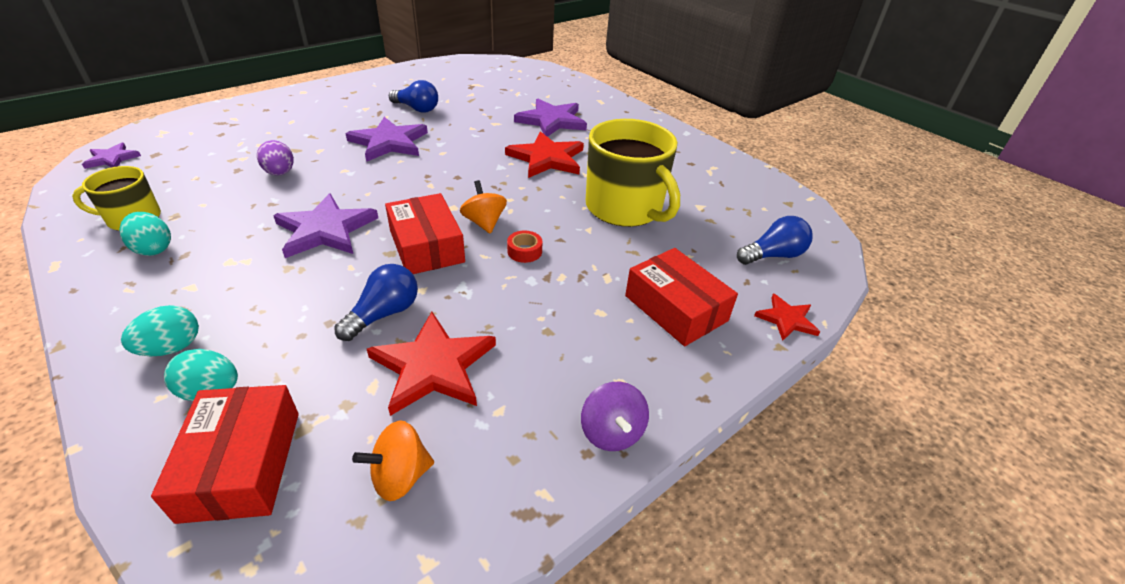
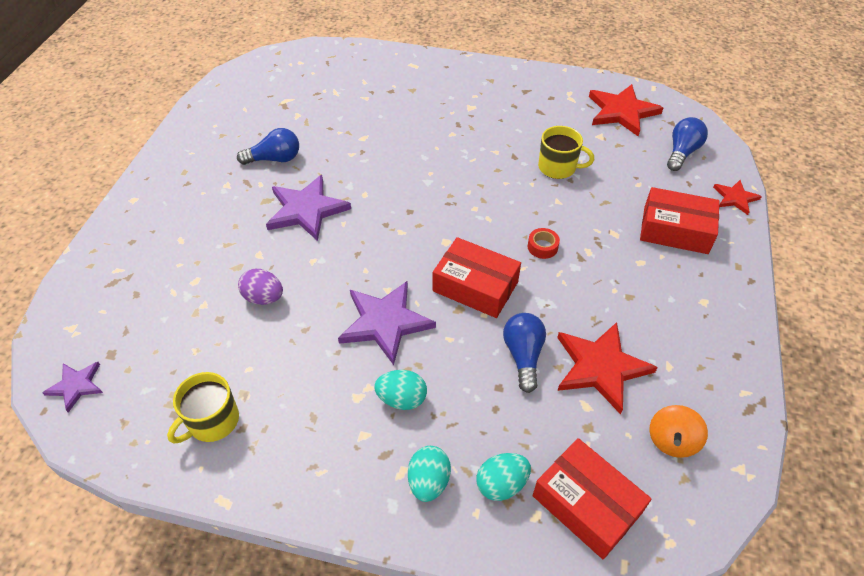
camera: 35 degrees left, 10 degrees up
turquoise egg [119,212,171,256] -> turquoise egg moved to [374,370,427,410]
orange spinning top [460,180,507,234] -> none
red star [505,131,584,178] -> red star moved to [589,84,663,136]
purple star [514,98,587,137] -> none
purple spinning top [581,382,649,451] -> none
yellow mug [586,119,680,227] -> yellow mug [538,126,594,179], size x0.55

